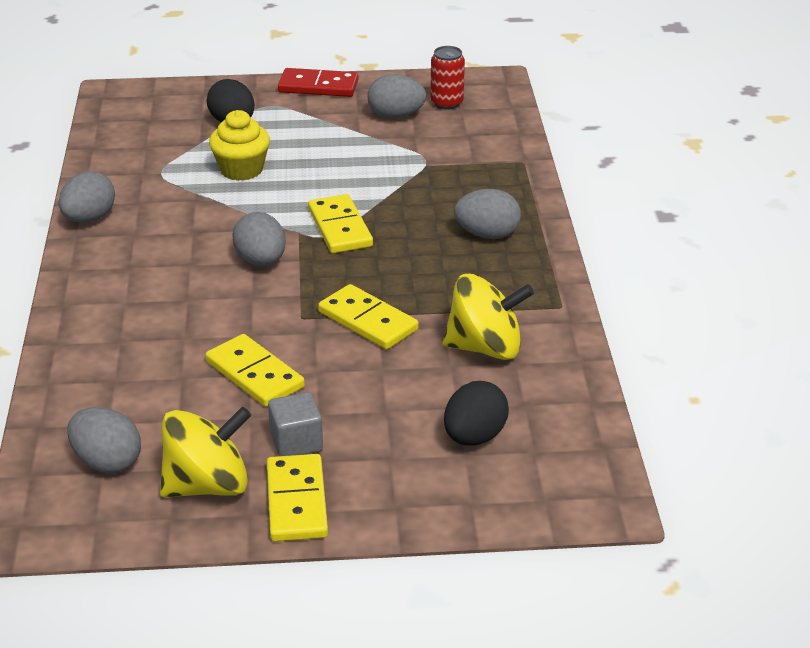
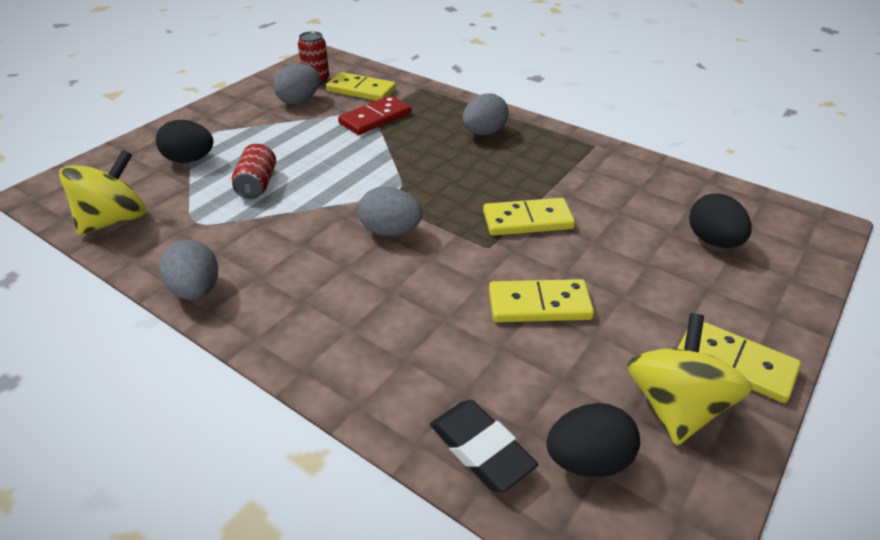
camera: 50 degrees left, 5 degrees up
grey egg [67,407,141,473] -> black egg [546,403,640,477]
yellow cupcake [209,110,270,181] -> red can [232,144,276,199]
grey cube [268,392,323,456] -> none
red domino [278,68,359,97] -> red domino moved to [338,95,411,135]
yellow domino [308,194,373,253] -> yellow domino moved to [326,72,396,101]
yellow spinning top [443,274,534,360] -> yellow spinning top moved to [59,150,146,235]
none -> black eraser [430,400,538,492]

